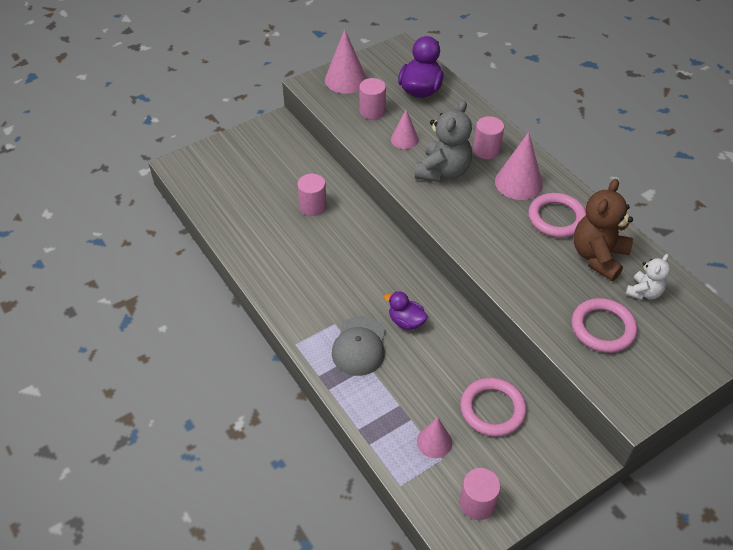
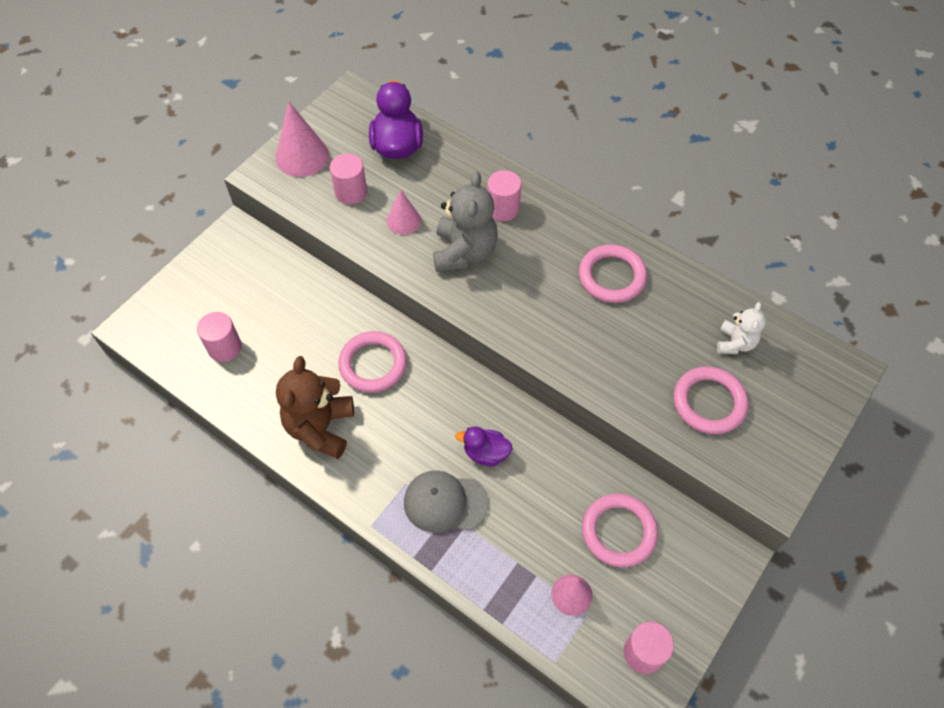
camera: 20 degrees left, 10 degrees up
pink cylinder [297,174,327,216] -> pink cylinder moved to [197,312,242,362]
grey cap [332,316,385,376] -> grey cap turned 105 degrees clockwise [404,471,489,533]
pink cone [495,132,543,200] -> none
brown teddy bear [574,179,633,281] -> brown teddy bear moved to [276,356,354,459]
none -> pink ring [338,331,407,393]

